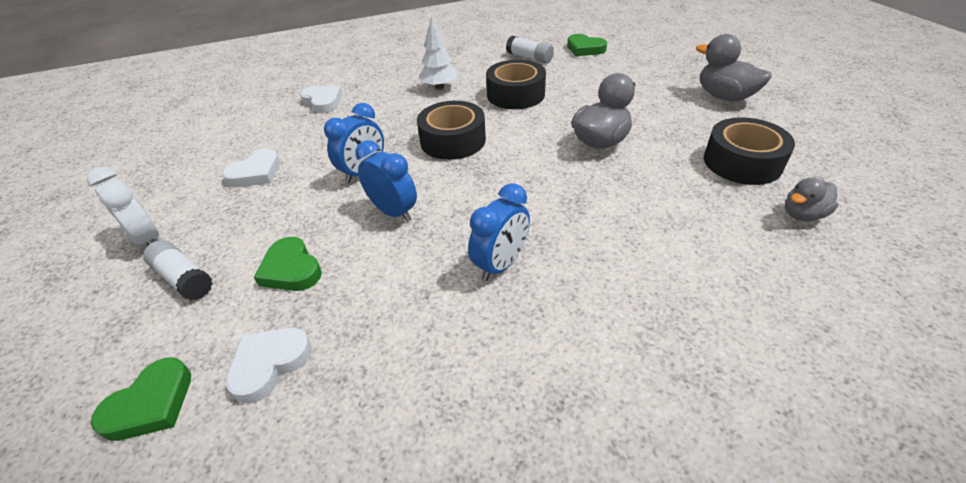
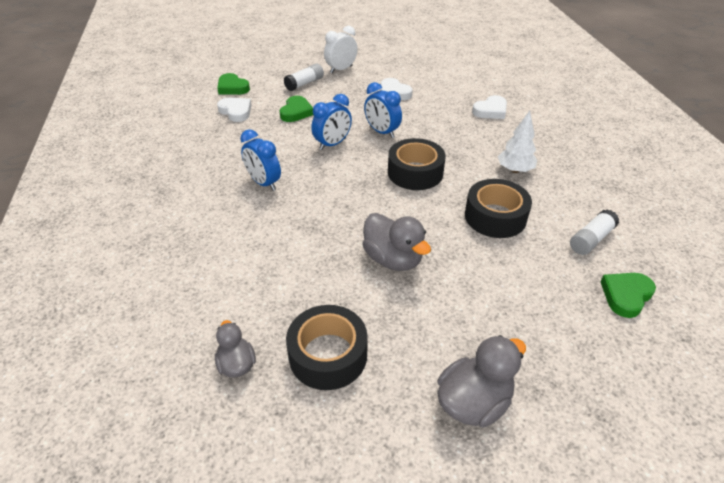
camera: 95 degrees right, 0 degrees up
green heart [254,237,322,291] -> green heart turned 135 degrees clockwise [280,96,313,122]

